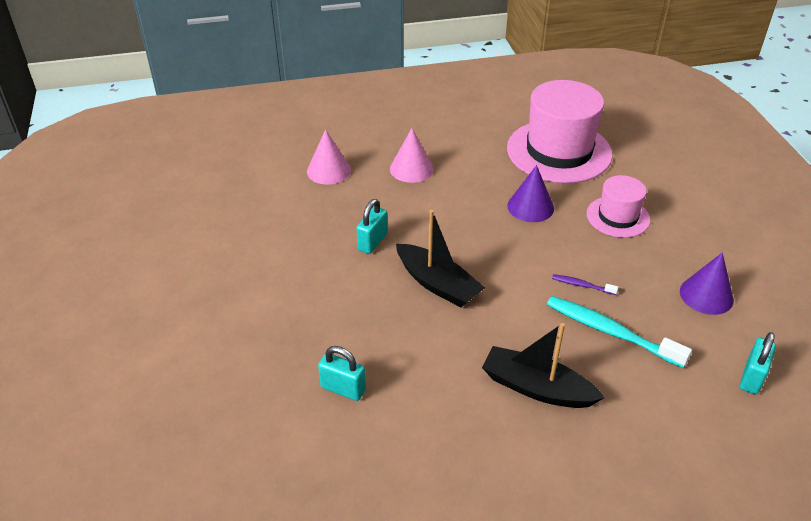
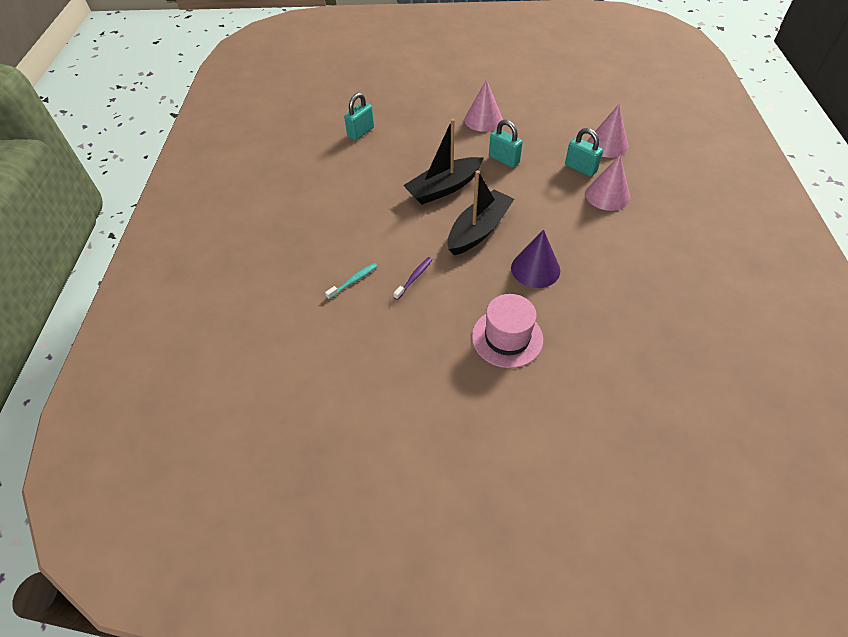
camera: 105 degrees right, 10 degrees up
black boat [482,323,605,408] -> black boat moved to [448,170,514,255]
pink hat [507,80,612,183] -> none
turquoise toothbrush [547,296,692,368] -> turquoise toothbrush [325,263,377,299], size x0.47
purple cone [680,253,734,315] -> none
turquoise padlock [740,332,776,395] -> turquoise padlock moved to [565,128,603,177]
none -> pink cone [464,80,503,132]

